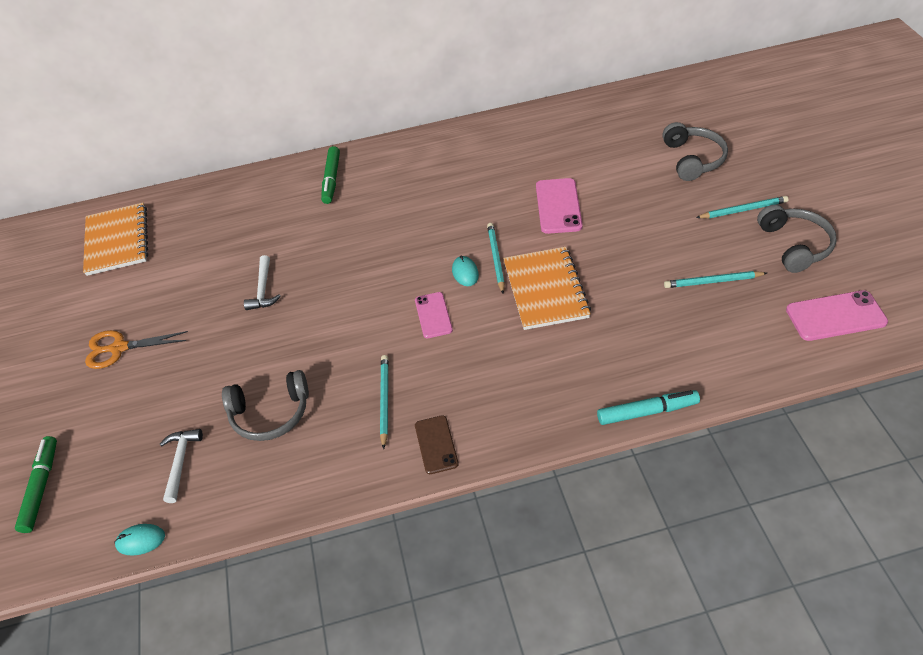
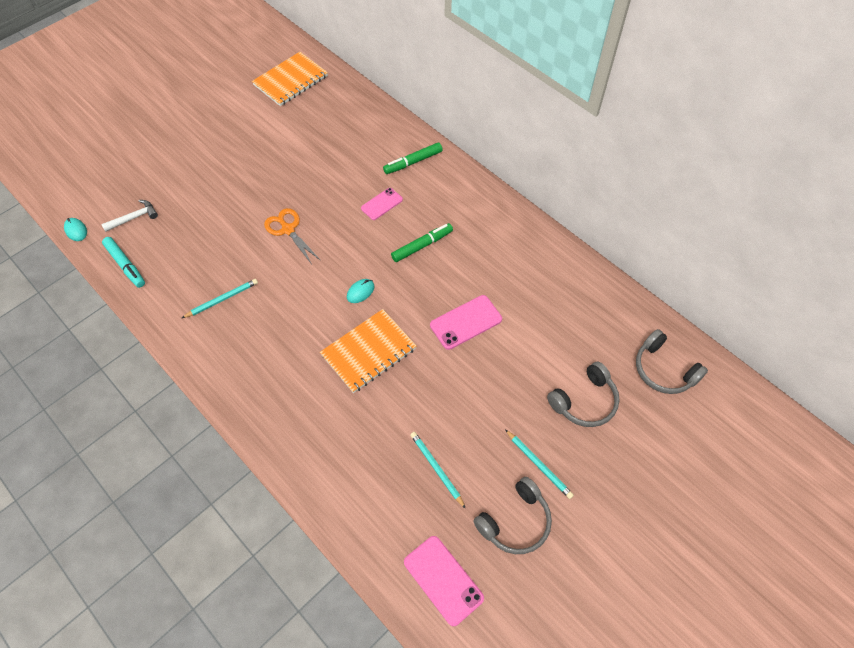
camera: 55 degrees right, 10 degrees up
green marker [15,436,57,533] -> green marker moved to [391,223,453,262]
orange scissors [85,330,188,369] -> orange scissors moved to [264,208,321,264]
grey headphones [222,370,309,441] -> grey headphones moved to [636,329,708,394]
white hammer [244,255,281,310] -> none
pink phone [415,292,453,338] -> pink phone moved to [361,188,403,220]
brown phone [415,415,459,474] -> none
turquoise pencil [487,223,505,294] -> none
turquoise marker [597,390,700,425] -> turquoise marker moved to [102,237,145,288]

